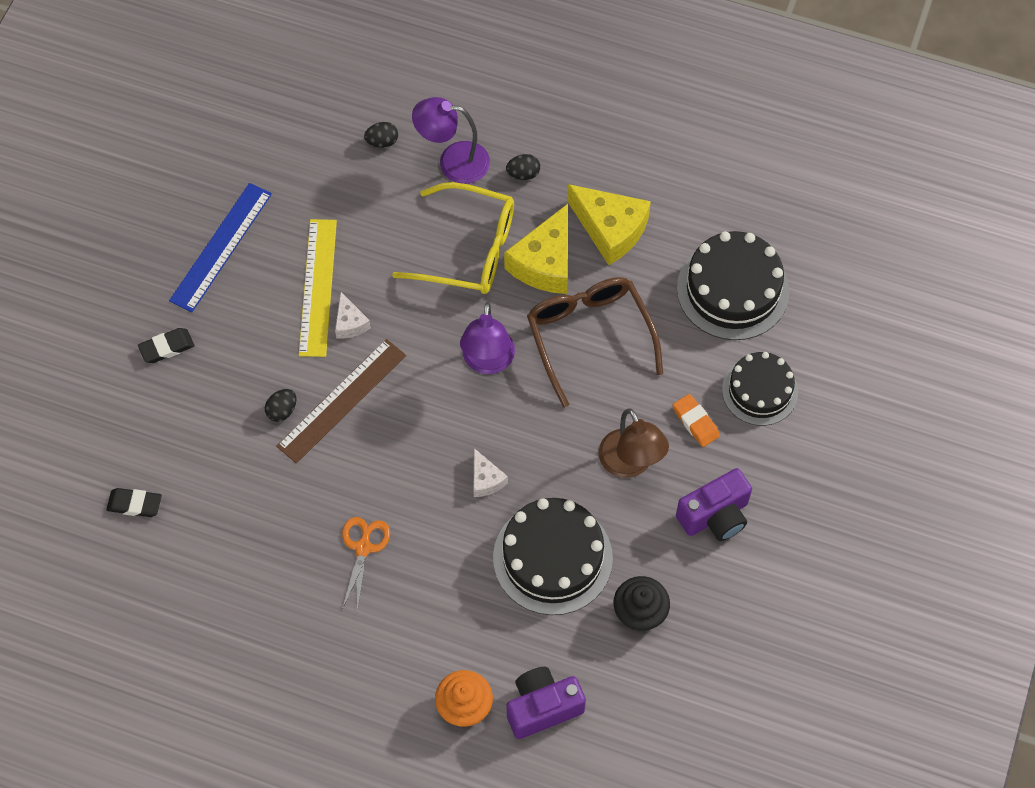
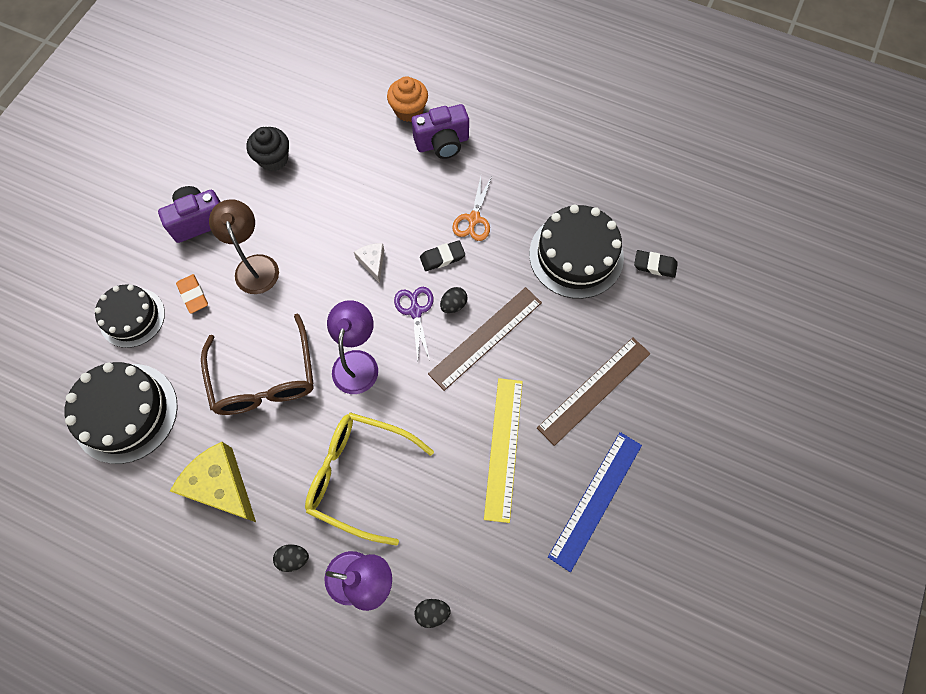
camera: 175 degrees left, 5 degrees up
black eraser [138,328,194,363] -> black eraser moved to [420,240,465,271]
black egg [265,389,296,422] -> black egg moved to [440,287,467,313]
white cheese [335,292,371,339] -> none
black cake [493,498,613,615] -> black cake moved to [529,204,624,299]
yellow cheese [504,204,568,294] -> none
purple camera [507,667,586,739] -> purple camera moved to [412,104,469,159]
none -> purple scissors [394,287,433,362]
none -> brown ruler [537,337,651,446]

